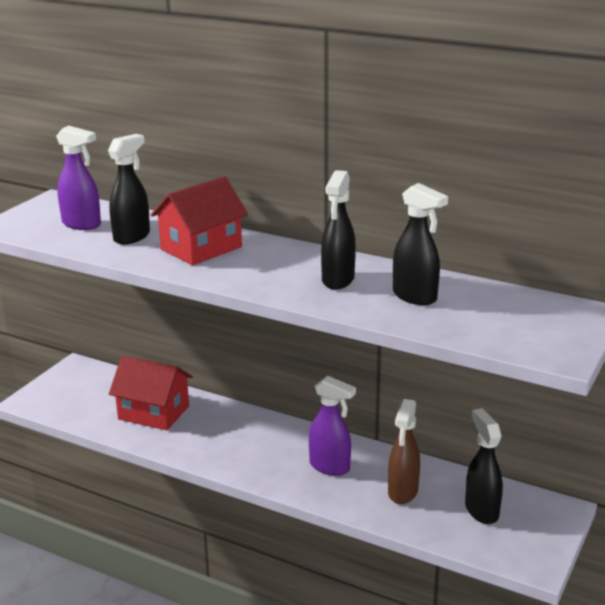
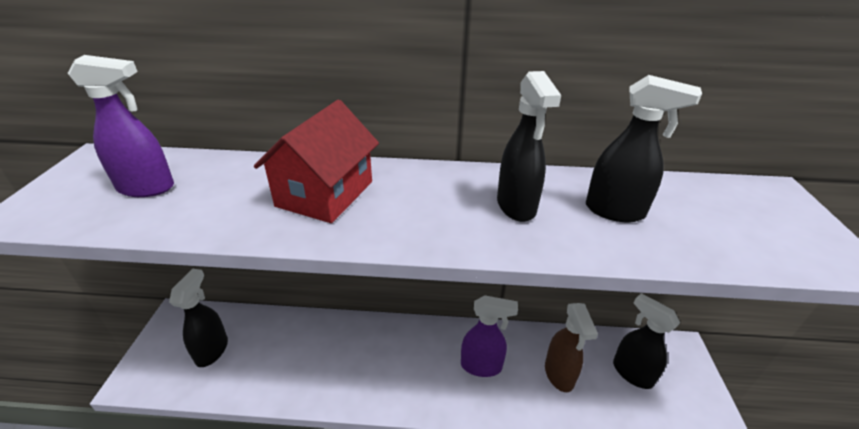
camera: 25 degrees left, 10 degrees up
black spray bottle [108,134,150,244] -> black spray bottle moved to [169,269,228,367]
red house [109,356,193,430] -> none

